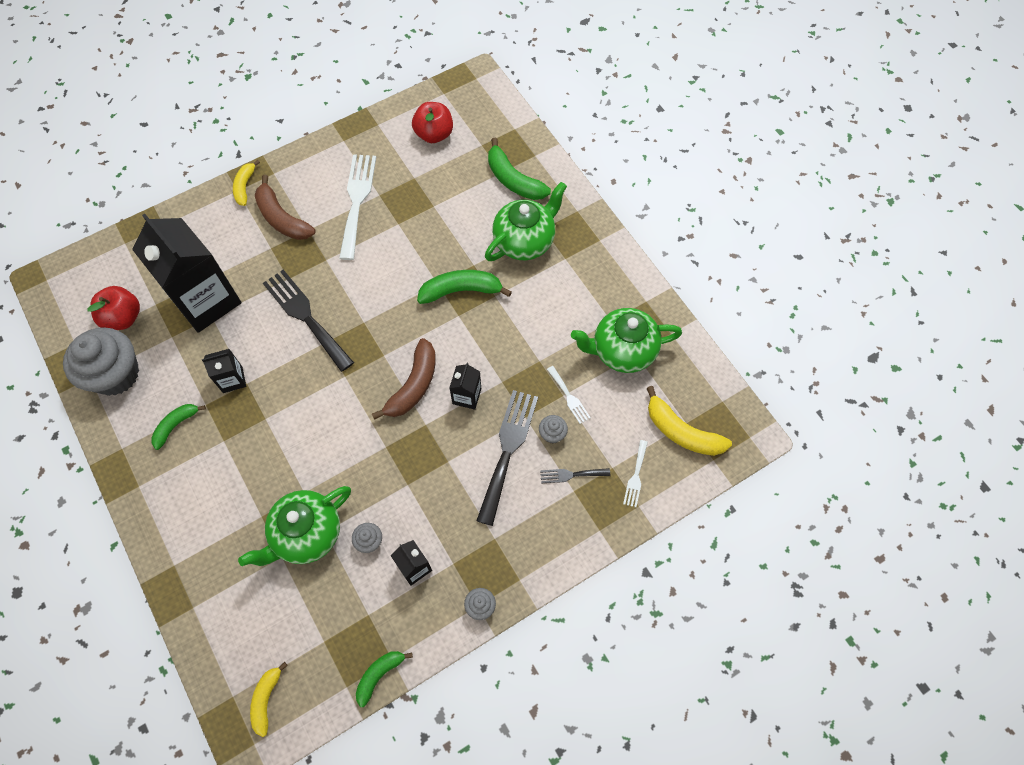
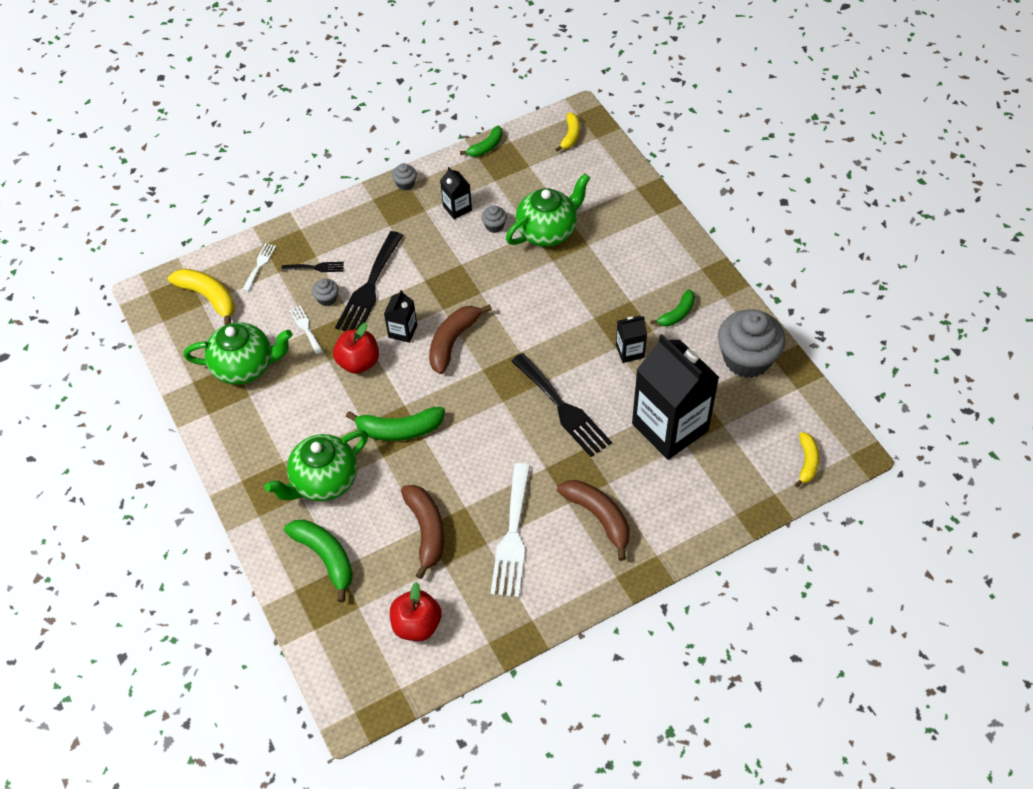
camera: 175 degrees left, 10 degrees down
red apple [87,286,140,330] -> red apple moved to [333,322,379,374]
yellow banana [233,160,260,206] -> yellow banana moved to [795,432,819,487]
none -> brown banana [401,485,444,579]

